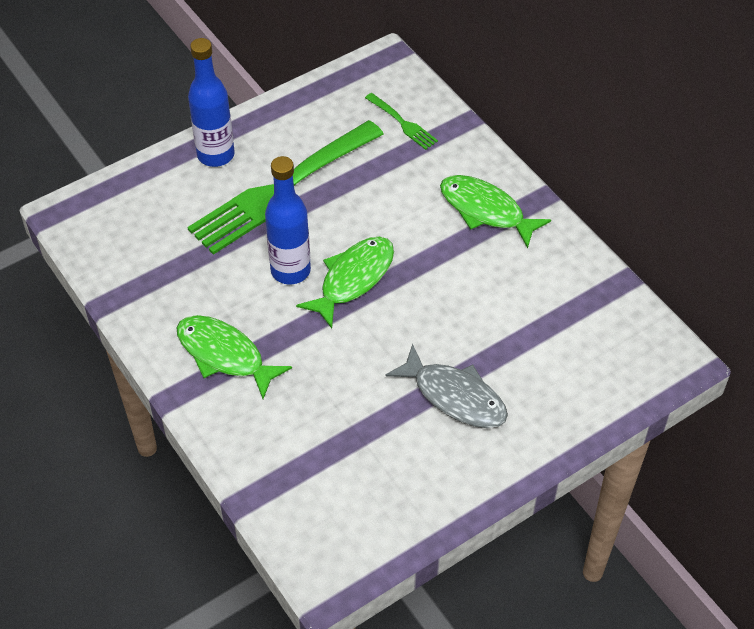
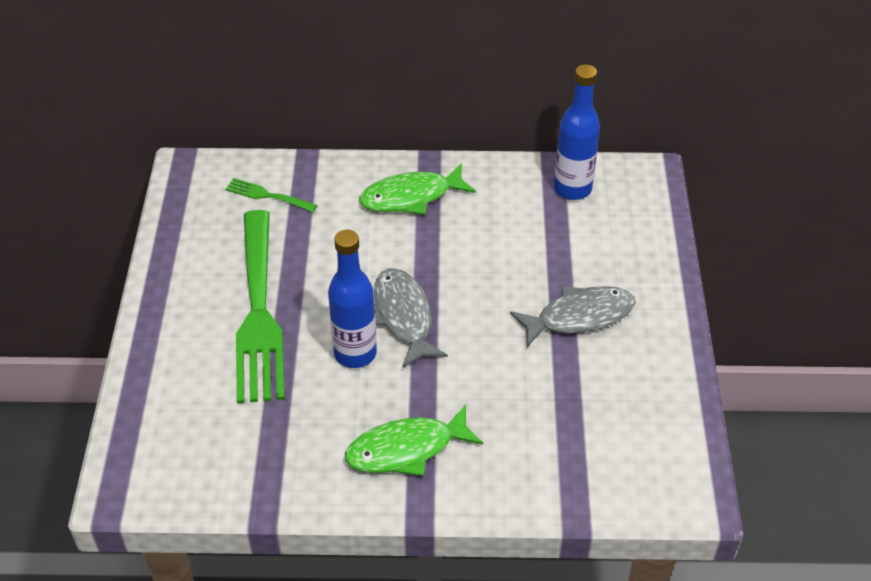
camera: 55 degrees left, 5 degrees down
blue bottle [188,38,235,167] -> blue bottle moved to [554,64,600,200]
green fish [296,237,394,328] -> grey fish [374,268,448,368]
green fork [365,93,438,150] -> green fork turned 150 degrees counterclockwise [225,178,317,212]

